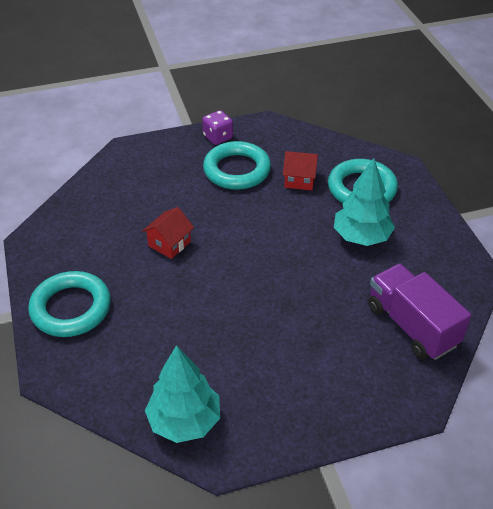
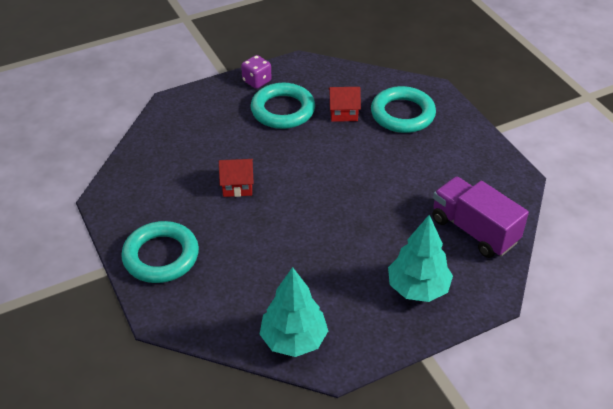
camera: 10 degrees left, 0 degrees up
red house [142,207,194,259] -> red house turned 60 degrees clockwise [219,159,254,197]
turquoise tree [334,158,395,246] -> turquoise tree moved to [388,215,453,302]

